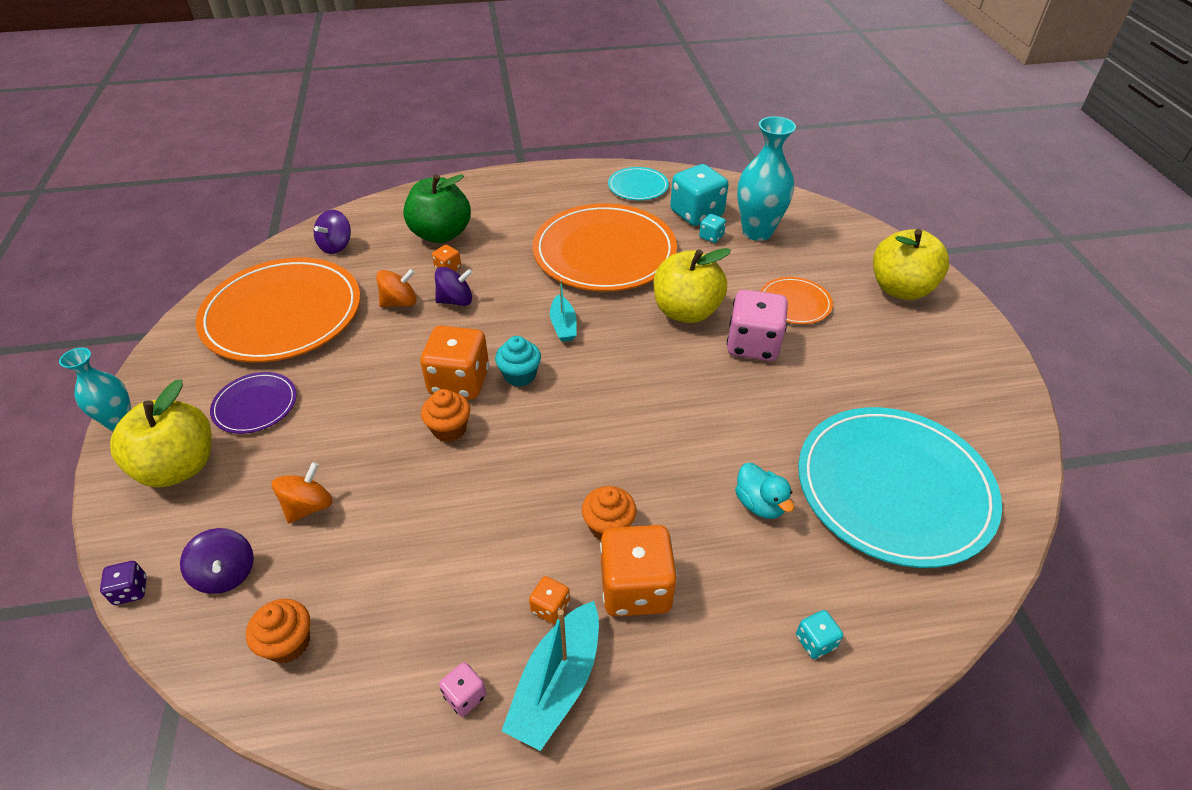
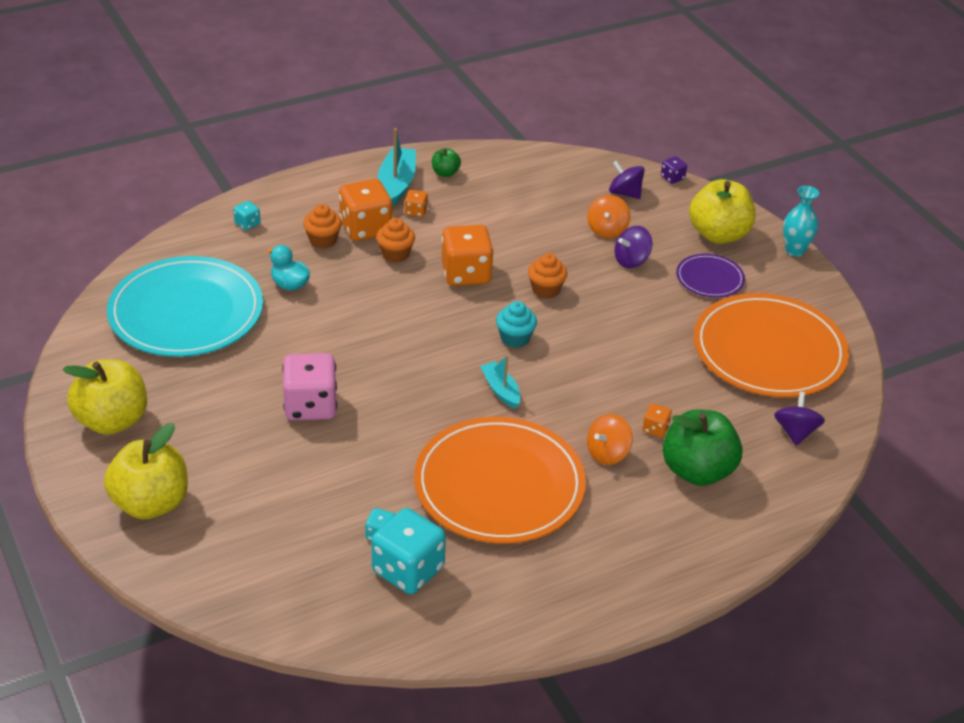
camera: 160 degrees right, 5 degrees down
orange cupcake [246,599,310,663] -> orange cupcake moved to [303,204,342,249]
orange spinning top [376,269,417,307] -> orange spinning top moved to [587,414,633,465]
orange dice [420,326,489,400] -> orange dice moved to [442,225,494,286]
purple spinning top [435,267,473,306] -> purple spinning top moved to [615,226,652,268]
pink dice [439,662,486,716] -> green apple [432,148,461,177]
turquoise plate [608,167,669,200] -> none
yellow apple [654,248,731,323] -> yellow apple moved to [63,359,147,435]
turquoise vase [737,116,796,241] -> none
orange plate [760,277,833,324] -> none

